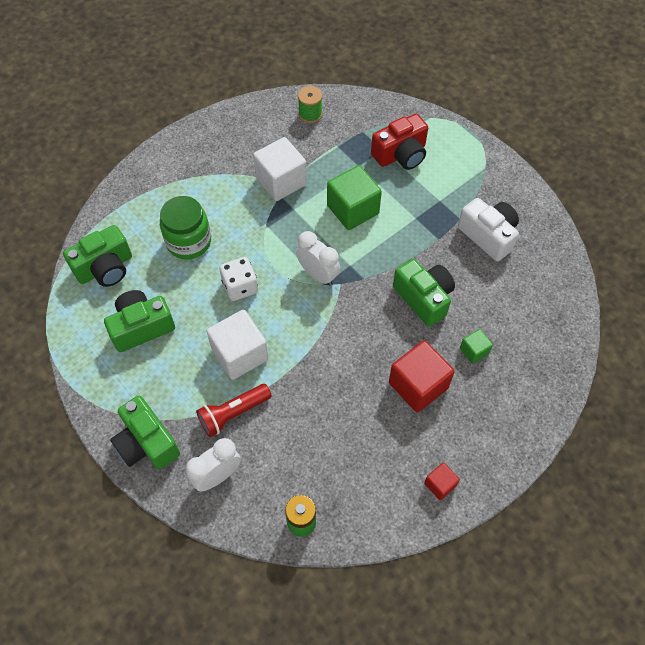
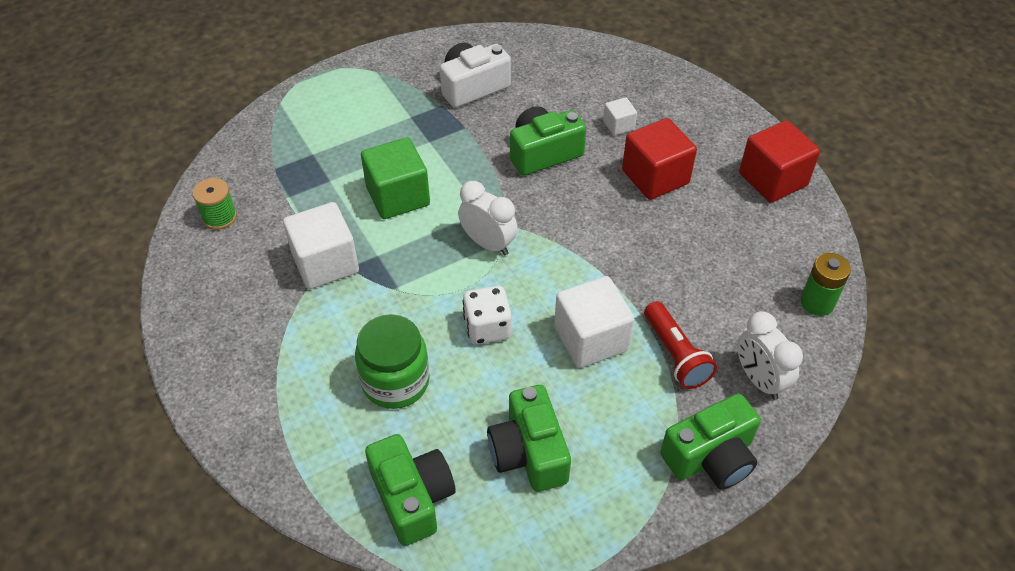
camera: 80 degrees left, 10 degrees down
white clock [296,231,340,286] -> white clock turned 75 degrees clockwise [458,181,518,255]
red camera [371,114,428,170] -> none
red cube [424,462,460,500] -> red cube [739,120,820,203], size x1.98
green cube [460,329,493,364] -> white cube [603,97,637,136]

